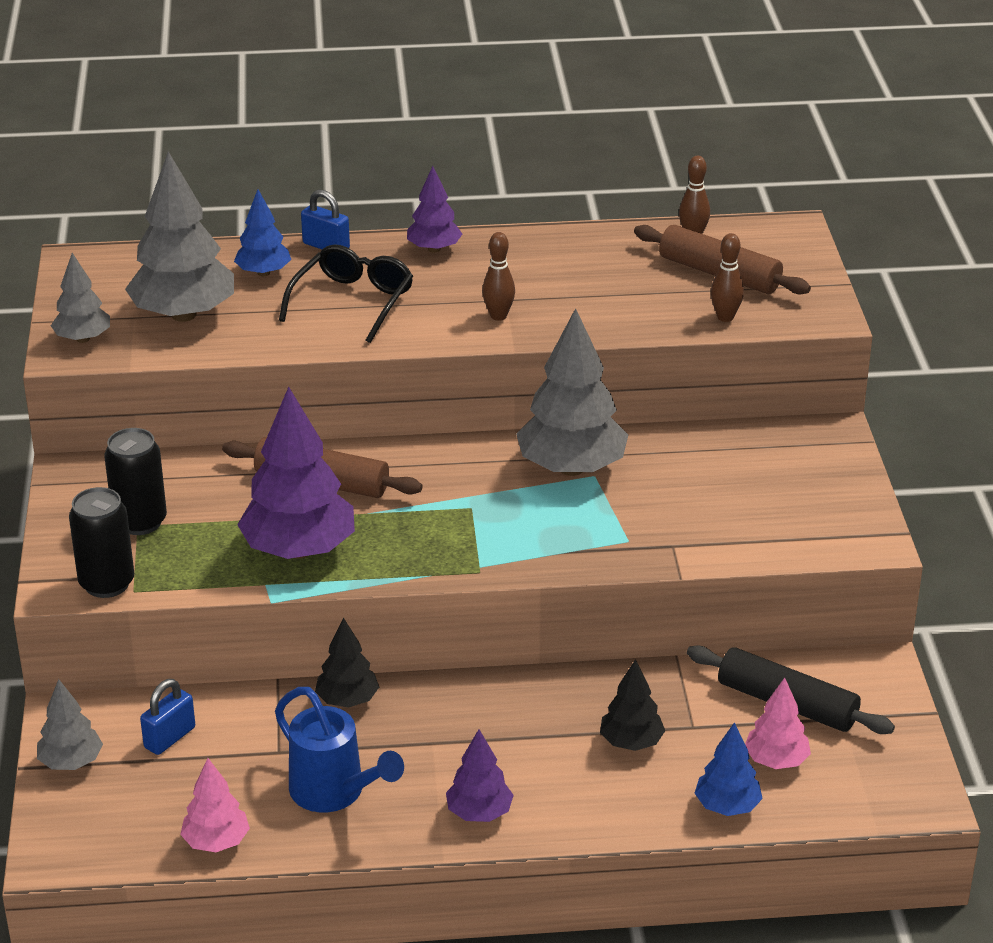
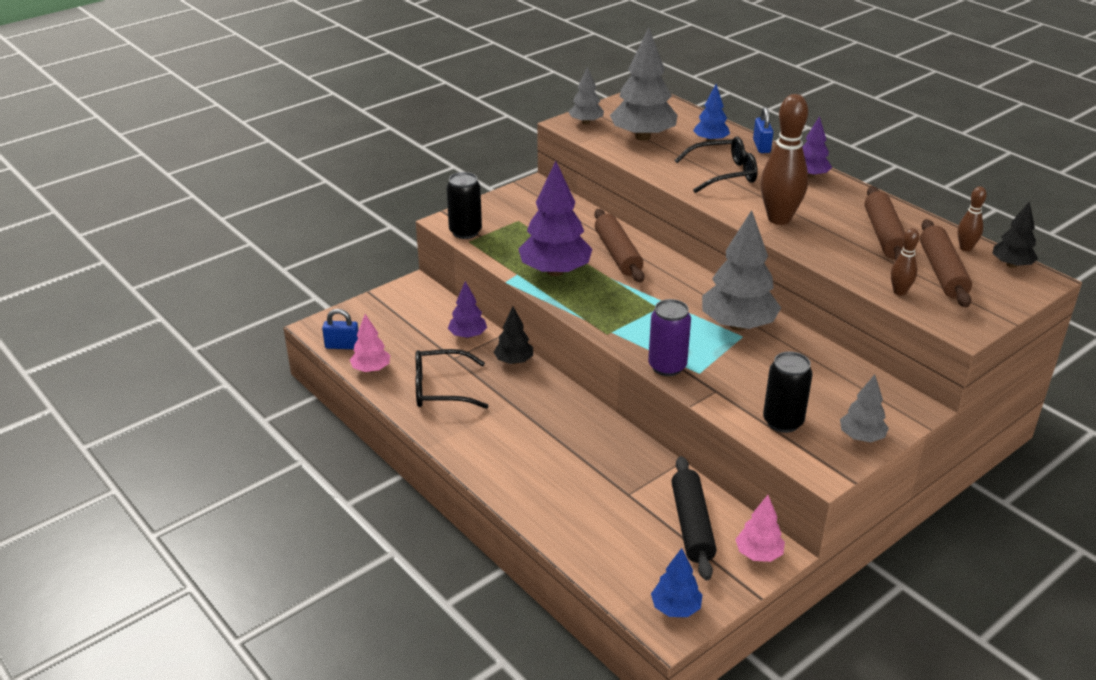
camera: 55 degrees right, 0 degrees up
grey tree [37,679,103,770] -> grey tree moved to [840,374,889,442]
black can [104,428,167,535] -> black can moved to [763,351,813,433]
blue padlock [140,679,195,755] -> blue padlock moved to [322,309,358,349]
blue watering can [275,687,404,812] -> black glasses [416,349,488,409]
purple tree [446,729,514,822] -> purple tree moved to [448,281,487,338]
brown bowling pin [482,232,515,321] -> brown bowling pin [761,94,808,225], size x2.00
black tree [600,659,665,751] -> black tree moved to [993,201,1038,268]
blue tree [695,722,763,816] -> blue tree moved to [651,548,702,617]
pink tree [745,678,811,769] -> pink tree moved to [735,495,785,562]
none -> purple can [648,299,691,376]
none -> brown rolling pin [865,186,905,261]

